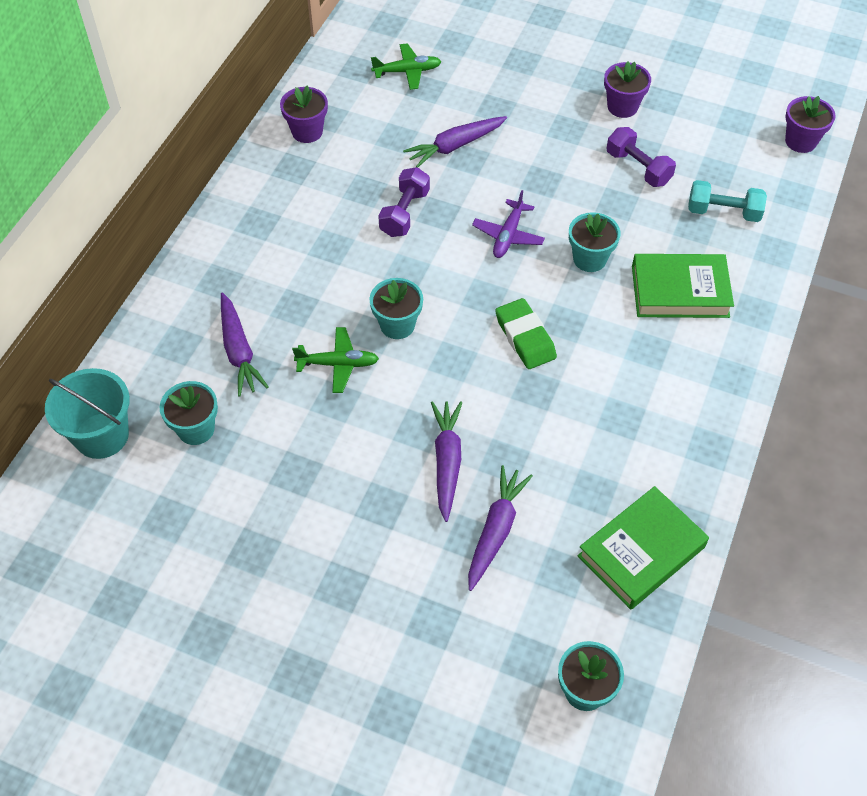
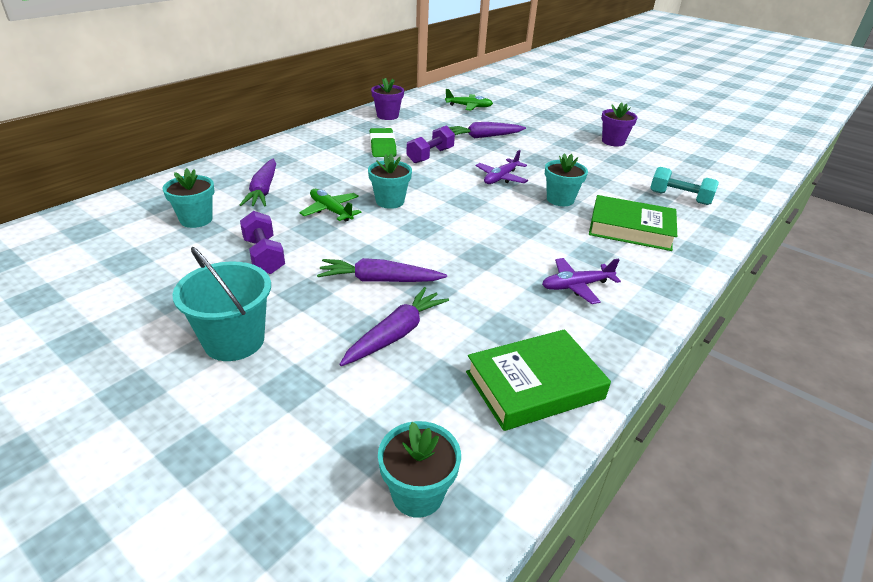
camera: 15 degrees right, 20 degrees down
turquoise bucket [45,368,130,459] -> turquoise bucket moved to [172,247,271,361]
green plane [292,327,379,393] -> green plane turned 150 degrees counterclockwise [299,189,361,222]
purple carrot [431,401,463,522] -> purple carrot turned 105 degrees counterclockwise [317,258,447,282]
green eraser [495,298,557,369] -> green eraser moved to [370,128,397,157]
purple dumbbell [606,127,676,187] -> purple dumbbell moved to [240,211,285,274]
purple flower pot [785,96,836,153] -> none
none -> purple plane [542,258,621,304]

